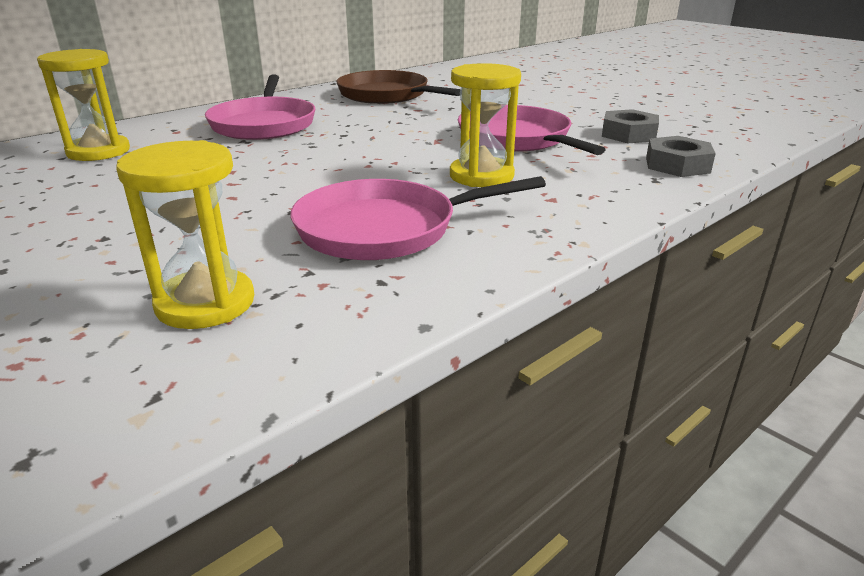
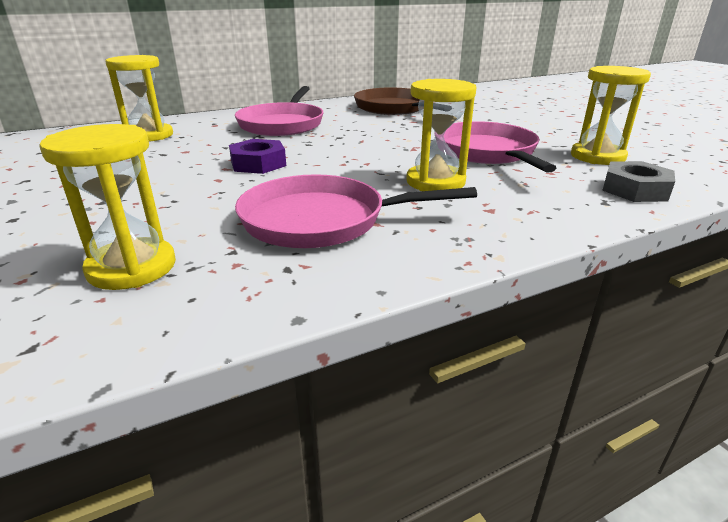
camera: 15 degrees right, 0 degrees up
grey nut [602,109,659,143] -> yellow hourglass [571,66,651,165]
none -> purple nut [229,139,286,174]

